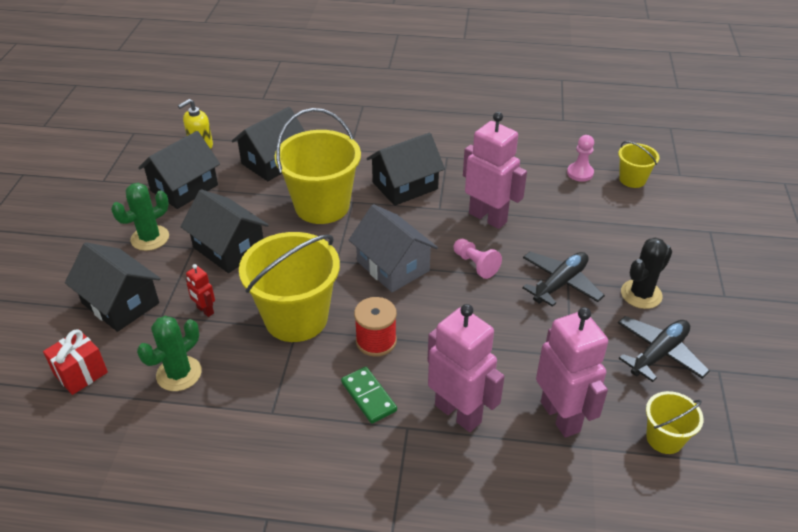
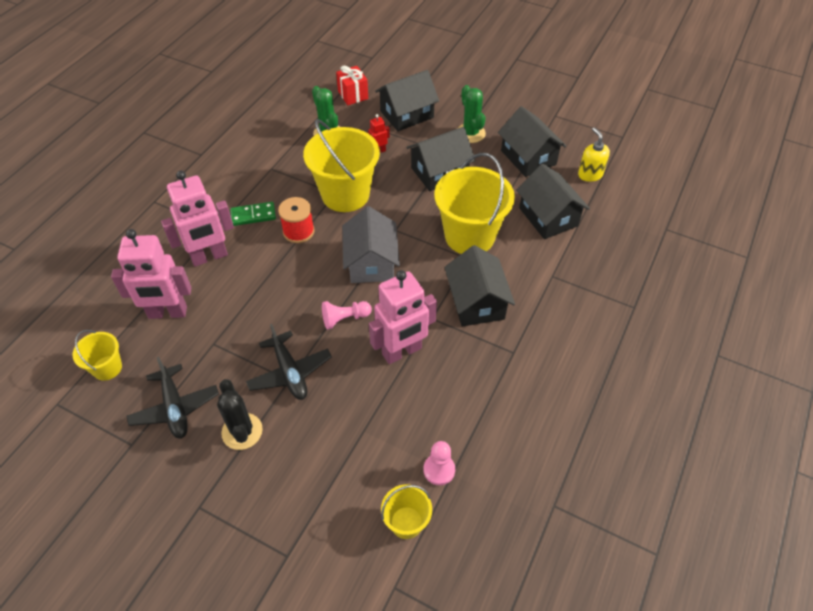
camera: 110 degrees right, 10 degrees up
grey house [349,204,438,292] -> grey house turned 75 degrees counterclockwise [342,206,400,283]

